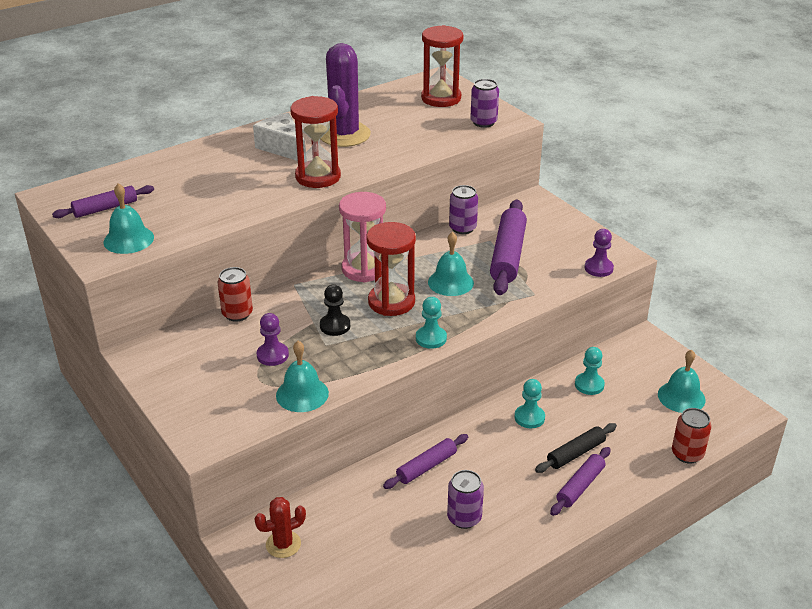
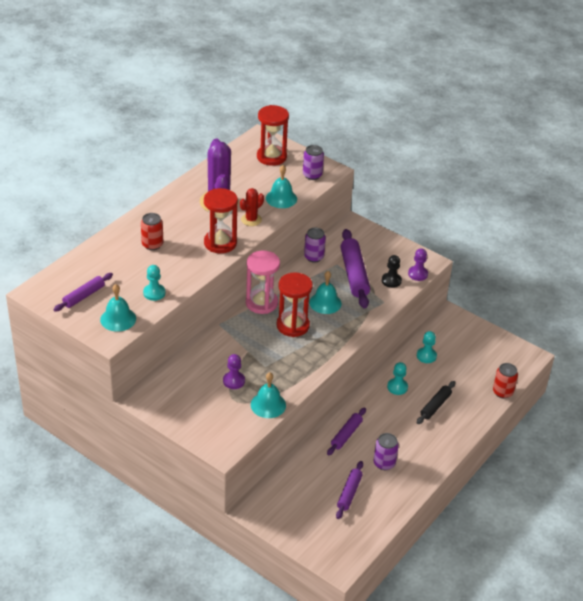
camera: 20 degrees left, 5 degrees up
red can [217,267,253,322] -> red can moved to [141,213,163,250]
white cheese [253,113,306,161] -> none
red cactus [254,497,306,558] -> red cactus moved to [240,188,264,226]
black pawn [320,284,350,336] -> black pawn moved to [382,255,402,288]
turquoise pawn [416,297,447,349] -> turquoise pawn moved to [143,265,165,301]
purple rolling pin [550,447,610,516] -> purple rolling pin moved to [336,461,363,519]
turquoise bell [658,350,706,413] -> turquoise bell moved to [266,165,297,208]

